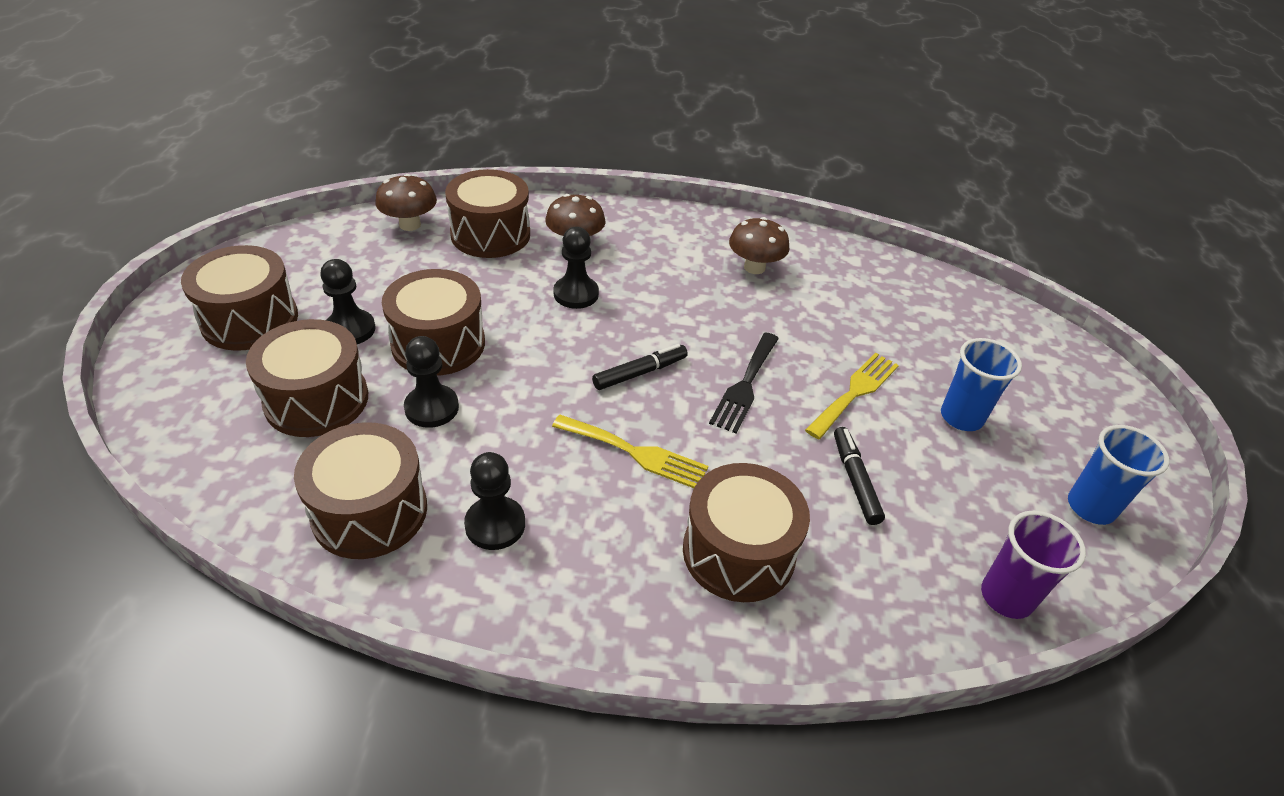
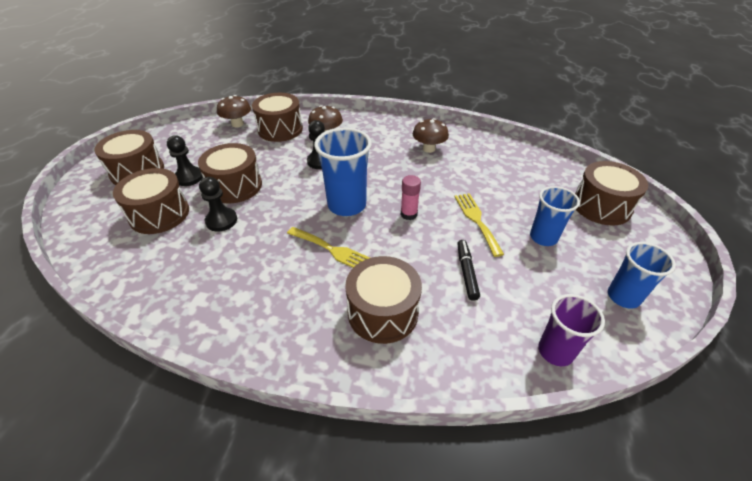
camera: 10 degrees right, 0 degrees up
brown drum [294,422,427,559] -> brown drum moved to [575,161,648,226]
black pawn [464,452,525,550] -> none
black marker [592,344,688,390] -> blue cup [314,127,372,216]
black fork [709,332,779,434] -> pink glue stick [401,175,421,220]
yellow fork [805,353,899,439] -> yellow fork turned 60 degrees counterclockwise [454,193,504,257]

